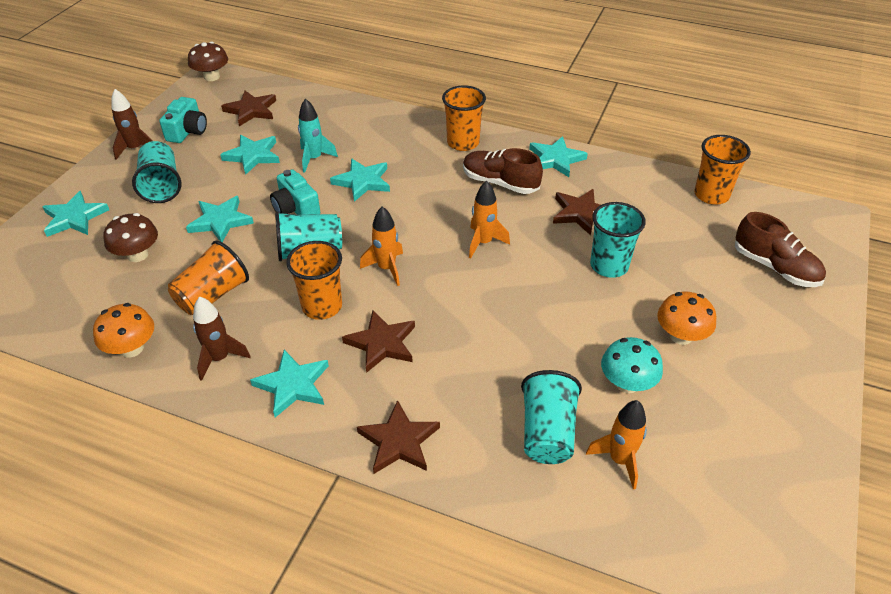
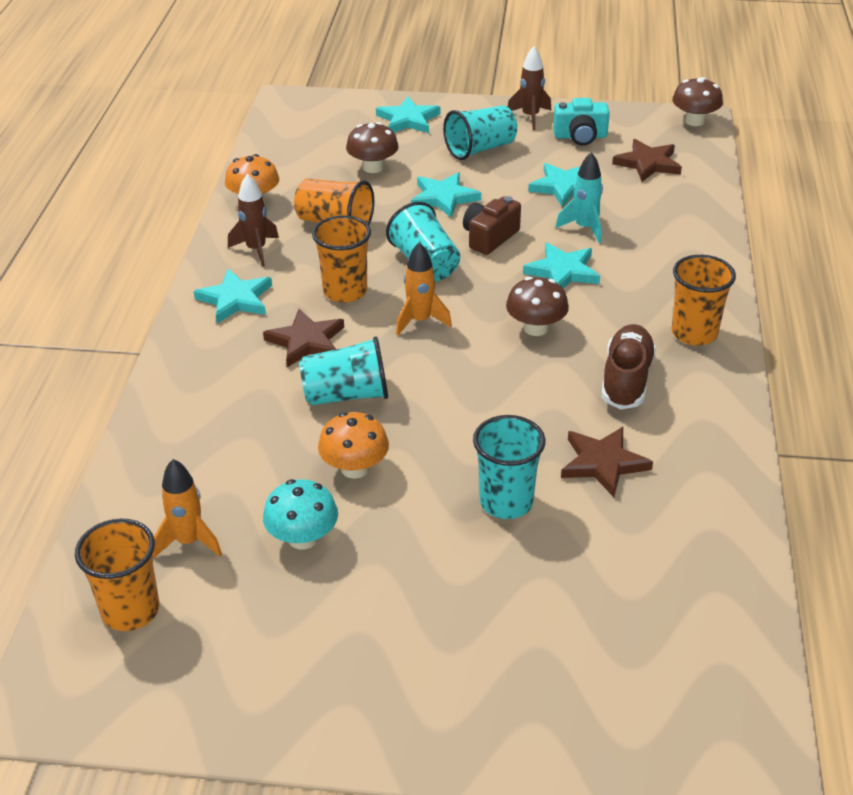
camera: 75 degrees right, 5 degrees down
turquoise camera [270,169,320,215] -> brown camera [463,196,521,255]
brown star [357,400,440,474] -> none
orange rocket [469,181,510,258] -> none
turquoise cup [521,370,582,464] -> turquoise cup moved to [299,336,388,405]
turquoise star [529,136,588,177] -> none
orange mushroom [657,292,716,345] -> orange mushroom moved to [318,412,389,479]
orange cup [694,135,751,205] -> orange cup moved to [75,519,159,631]
brown shoe [735,212,826,287] -> none
none -> brown mushroom [506,277,569,336]

